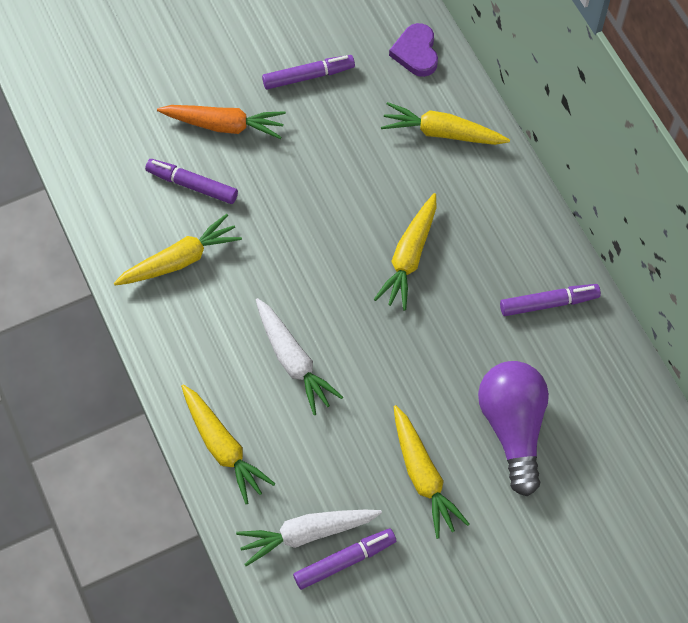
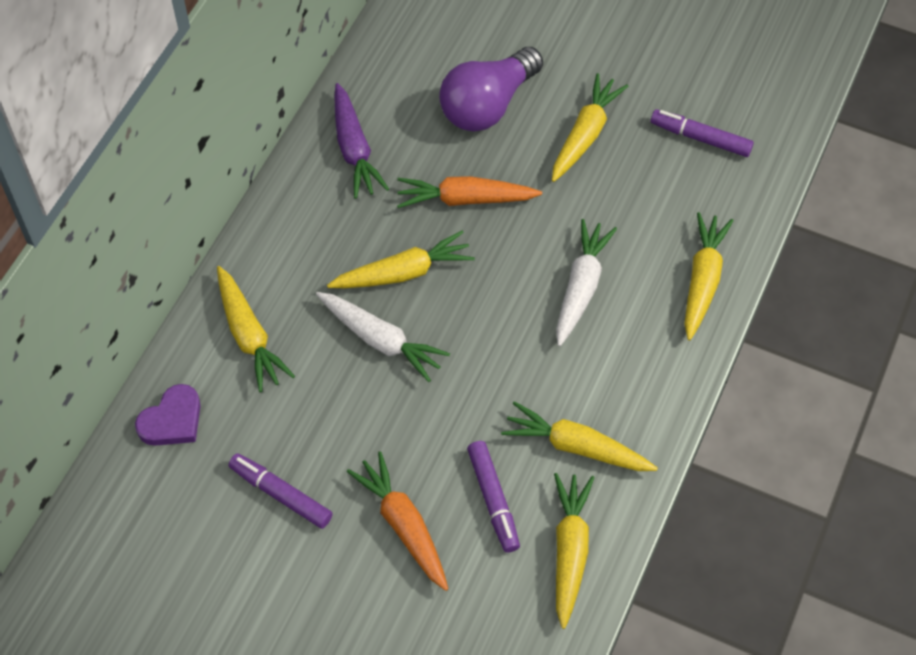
camera: 130 degrees left, 5 degrees down
white carrot [236,510,382,566] -> white carrot moved to [316,292,450,382]
purple marker [500,284,601,316] -> purple carrot [334,83,389,199]
none -> orange carrot [397,176,542,208]
none -> yellow carrot [554,473,595,629]

